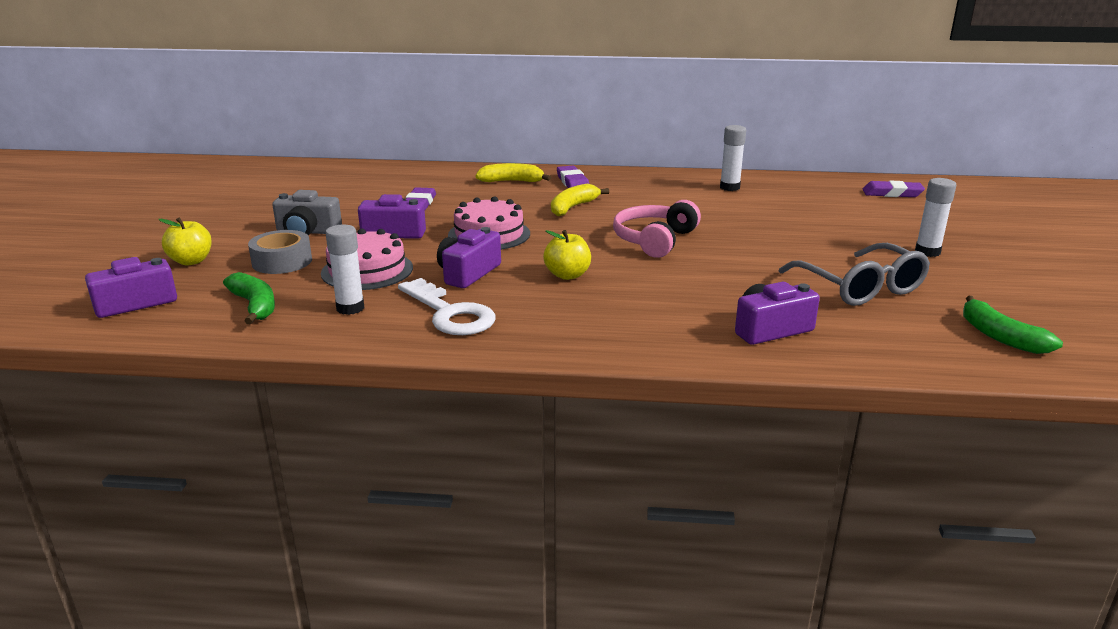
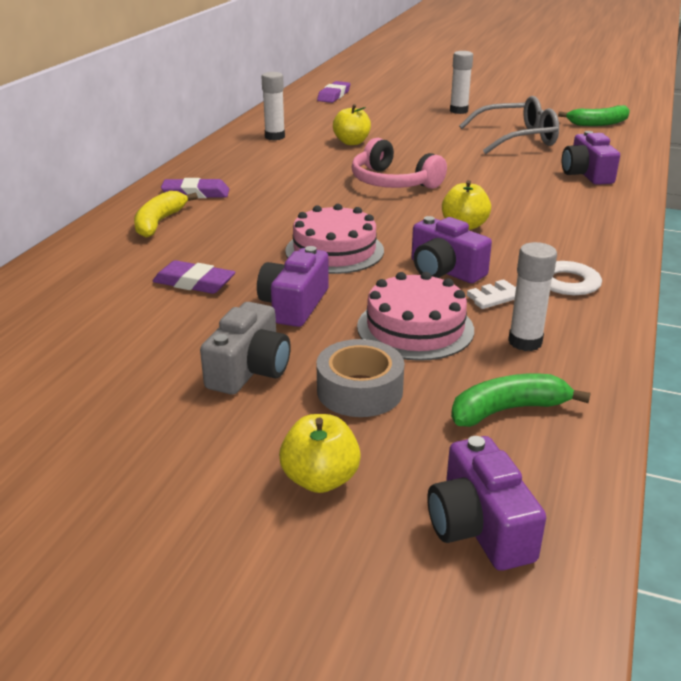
camera: 75 degrees left, 5 degrees up
yellow banana [551,184,609,216] -> none
none -> yellow apple [333,104,371,145]

